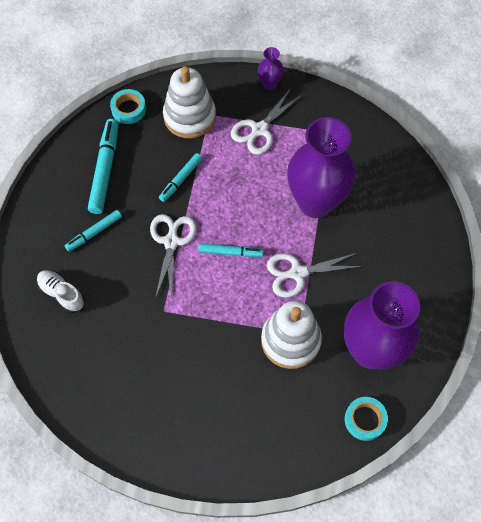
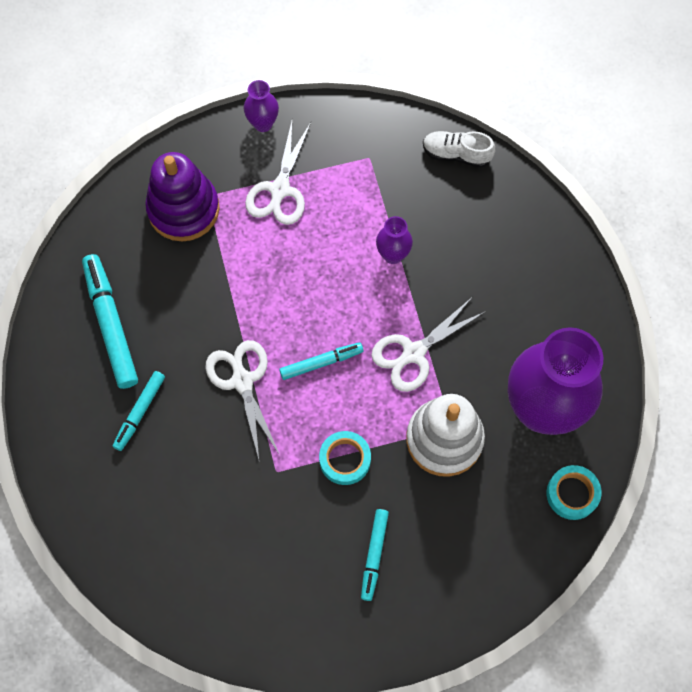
camera: 25 degrees left, 5 degrees up
white shoe [37,270,85,313] -> white shoe moved to [423,131,495,168]
turquoise tape [110,89,146,124] -> turquoise tape moved to [319,431,371,485]
turquoise marker [159,153,202,202] -> turquoise marker moved to [361,509,389,601]
white stacking toy [163,66,216,139] -> purple stacking toy [145,152,220,241]
purple vase [287,117,356,218] -> purple vase [376,216,413,264], size x0.42

